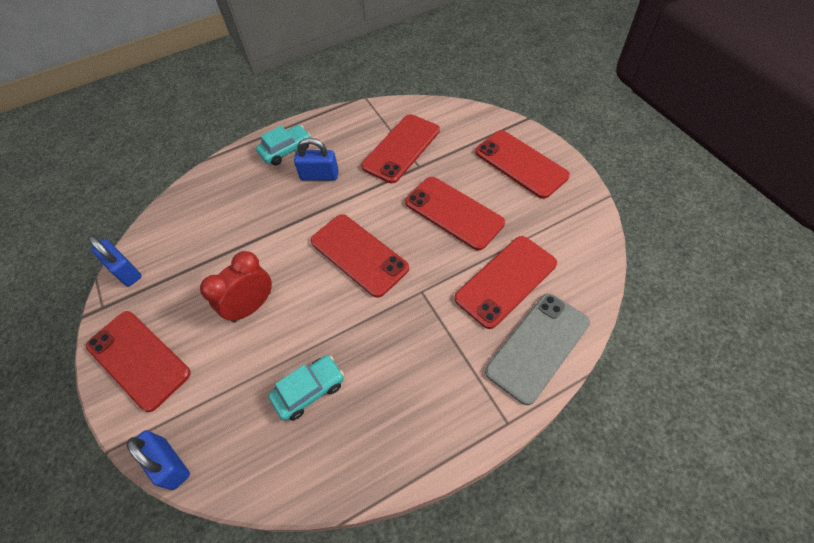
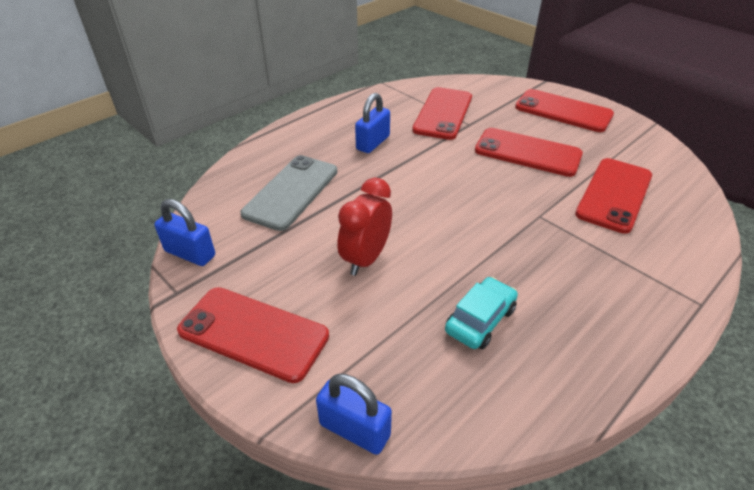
camera: 20 degrees left, 15 degrees down
turquoise car [256,125,311,165] -> none
blue padlock [294,138,339,180] -> blue padlock turned 45 degrees counterclockwise [355,93,390,153]
red phone [311,214,409,298] -> none
grey phone [485,293,590,405] -> grey phone moved to [240,155,337,231]

